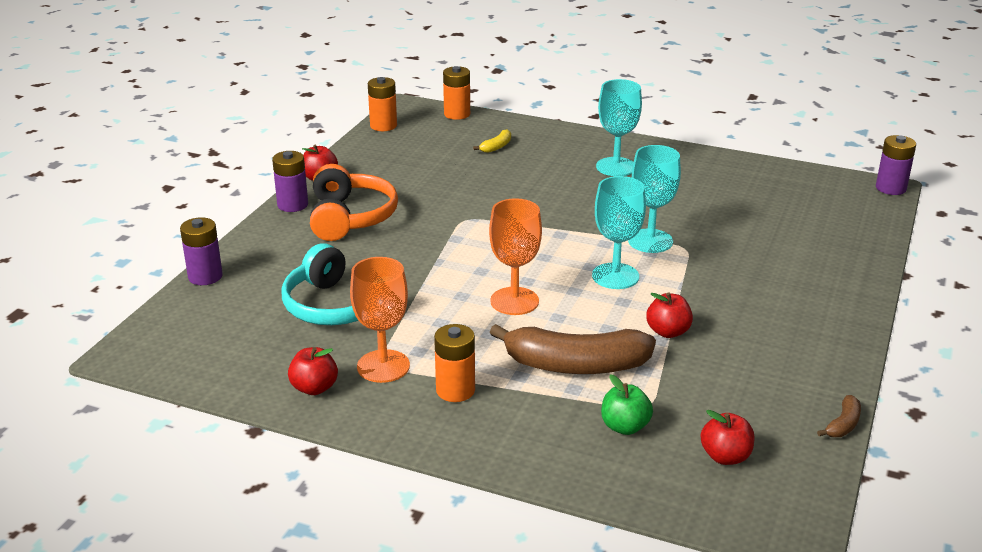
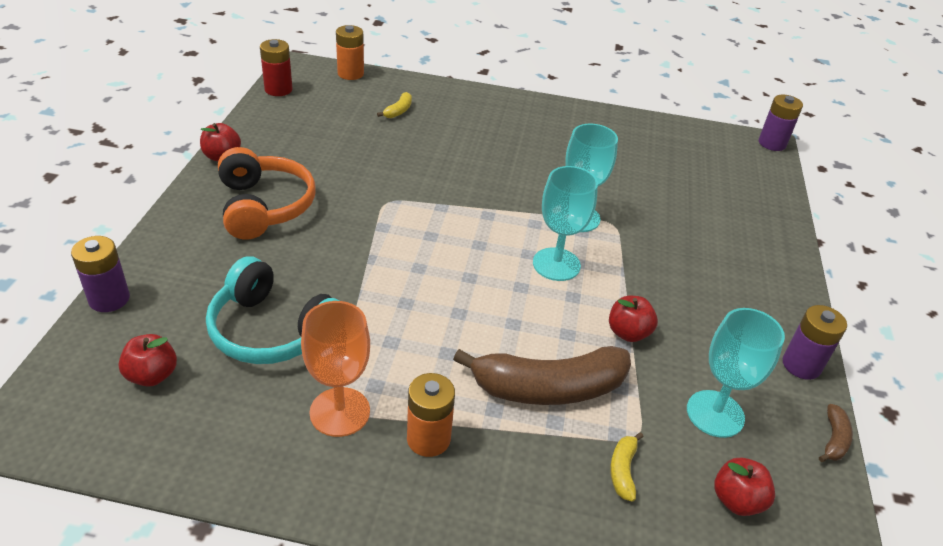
camera: 15 degrees left, 10 degrees up
purple battery [272,151,308,212] -> purple battery moved to [783,305,847,380]
red apple [288,347,338,395] -> red apple moved to [118,334,177,387]
orange battery [368,77,397,131] -> red battery [260,39,293,96]
orange goblet [489,198,542,315] -> none
turquoise goblet [596,79,642,176] -> turquoise goblet moved to [687,308,785,438]
green apple [601,374,653,435] -> yellow banana [610,432,644,502]

